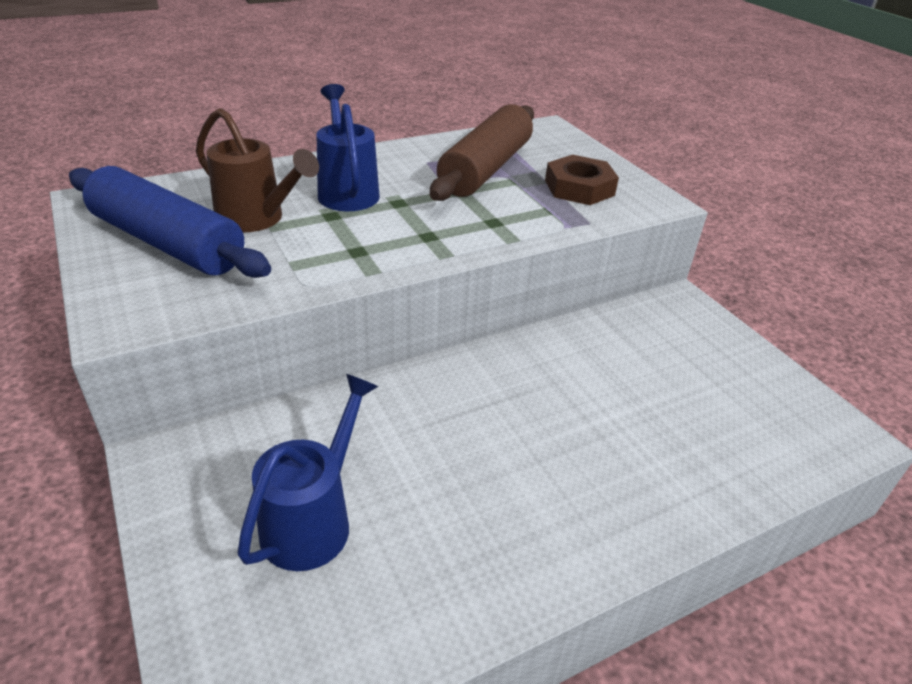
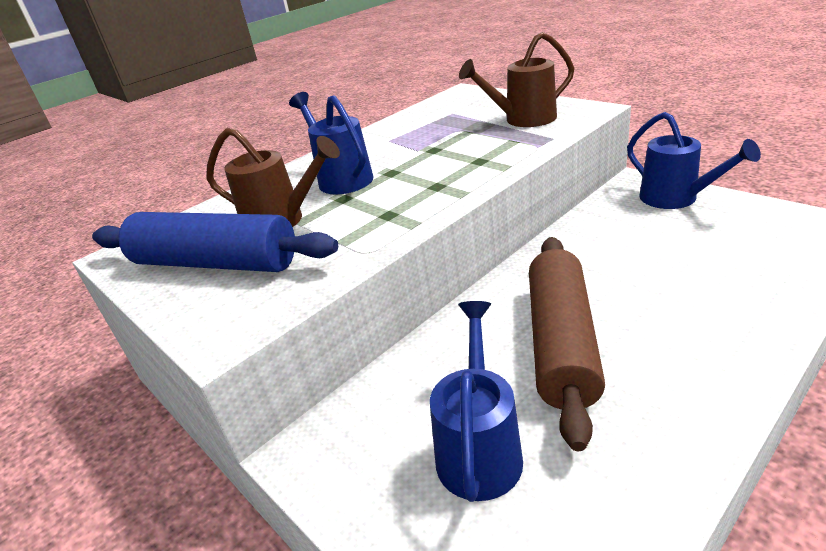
camera: 10 degrees left, 5 degrees down
brown rolling pin [430,104,534,201] -> brown rolling pin moved to [529,237,605,451]
brown nut [545,155,619,205] -> brown watering can [459,32,574,127]
none -> blue watering can [627,112,761,209]

